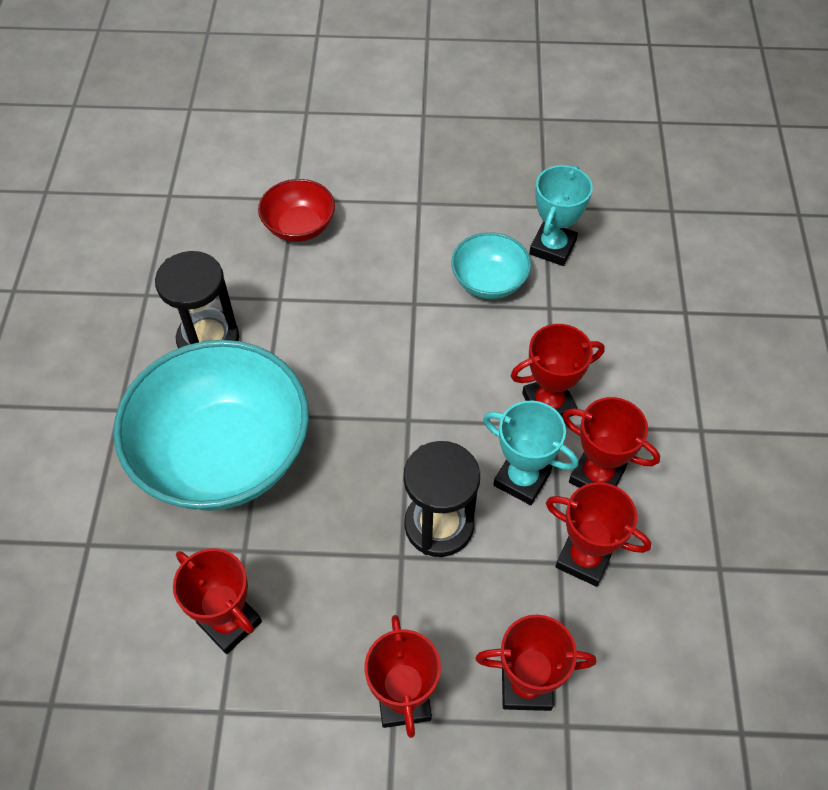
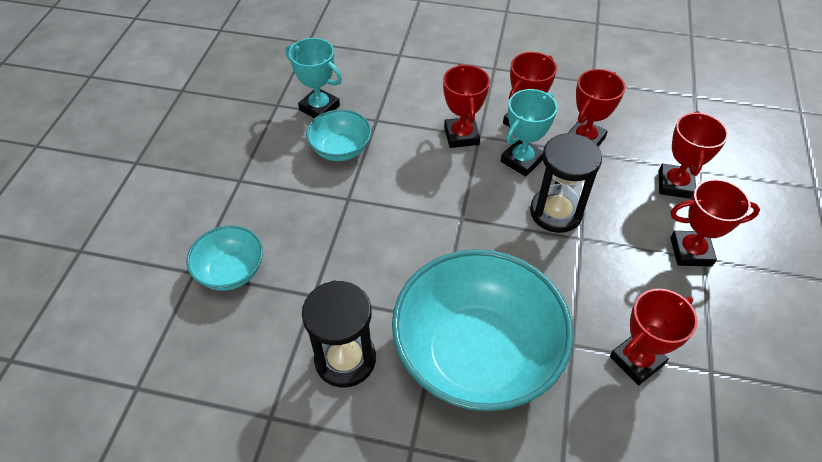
camera: 80 degrees left, 5 degrees down
red bowl [258,179,335,242] -> turquoise bowl [187,226,263,290]

